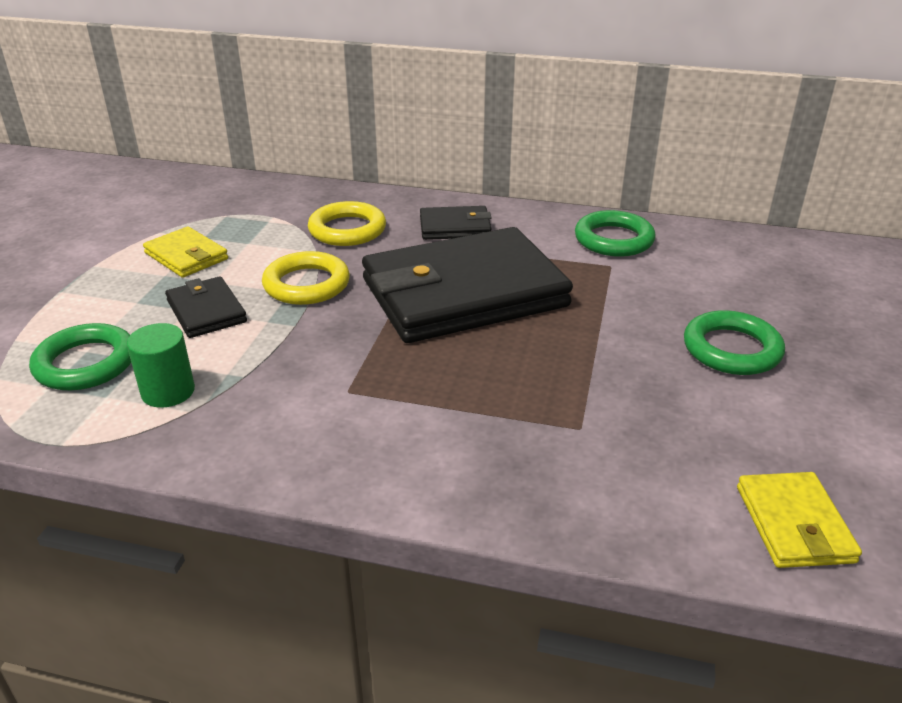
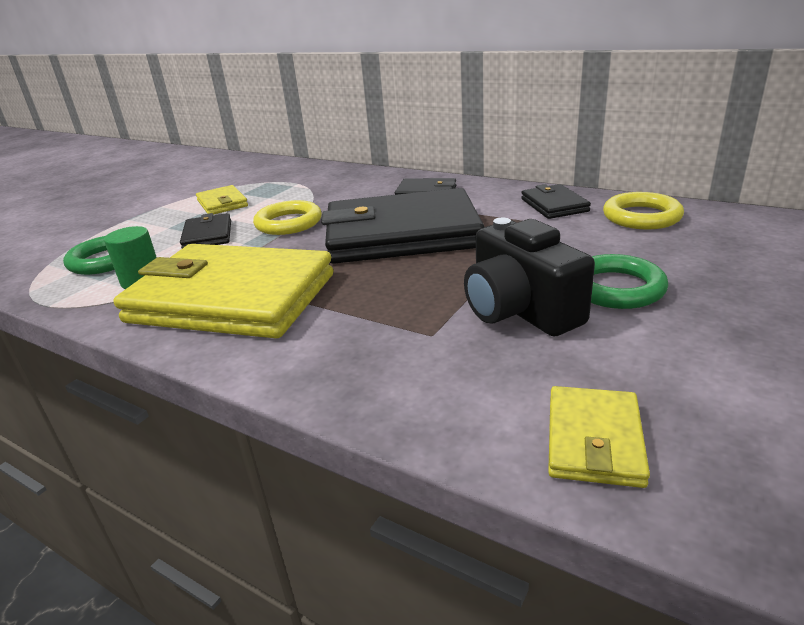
camera: 20 degrees right, 5 degrees down
yellow ring [308,201,386,246] -> yellow ring moved to [603,192,684,230]
green ring [575,210,656,257] -> black wallet [521,184,591,219]
none -> yellow wallet [113,244,333,338]
none -> black camera [464,218,595,336]

